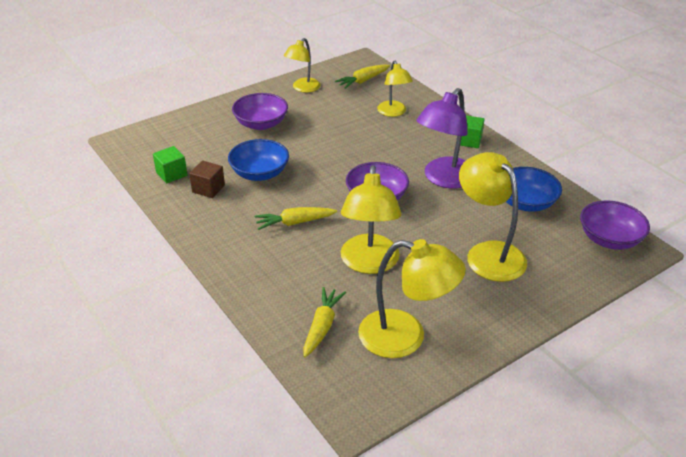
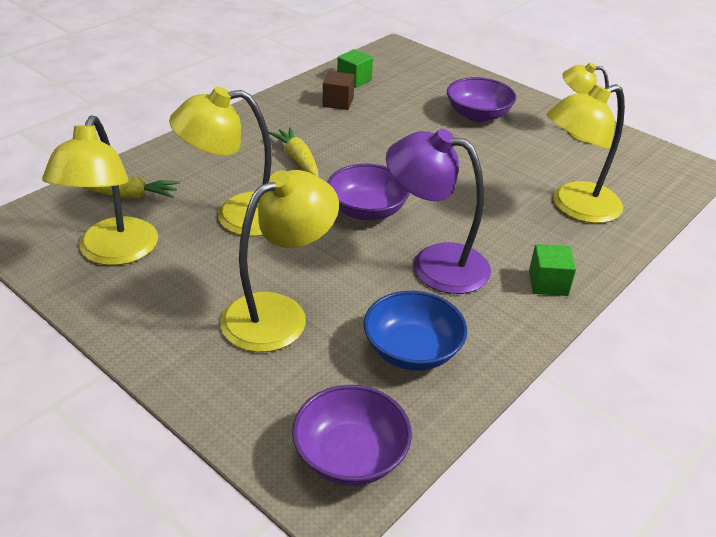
camera: 75 degrees right, 0 degrees up
blue bowl [228,139,289,181] -> none
yellow carrot [335,64,390,89] -> none
yellow lamp [377,61,413,117] -> yellow lamp [547,84,625,223], size x1.60

